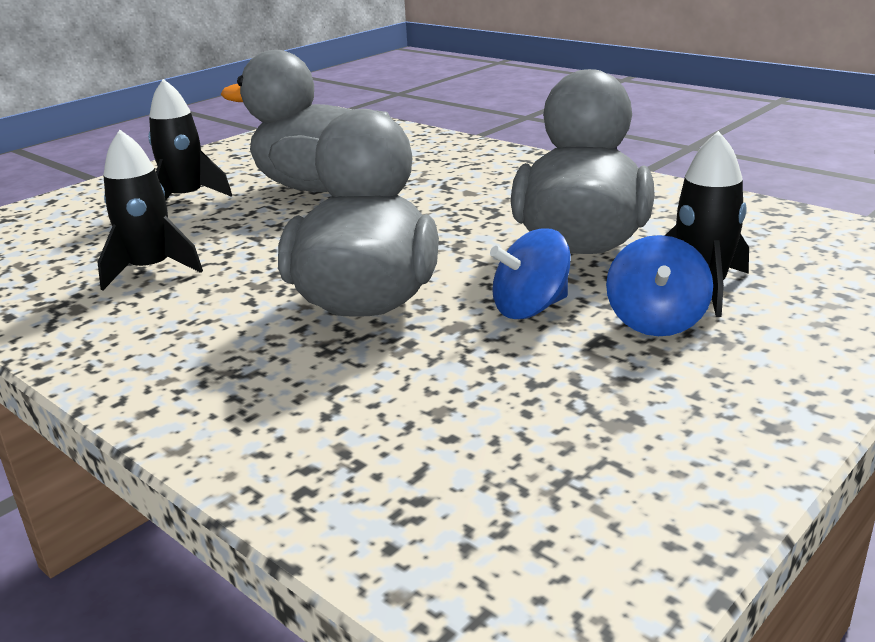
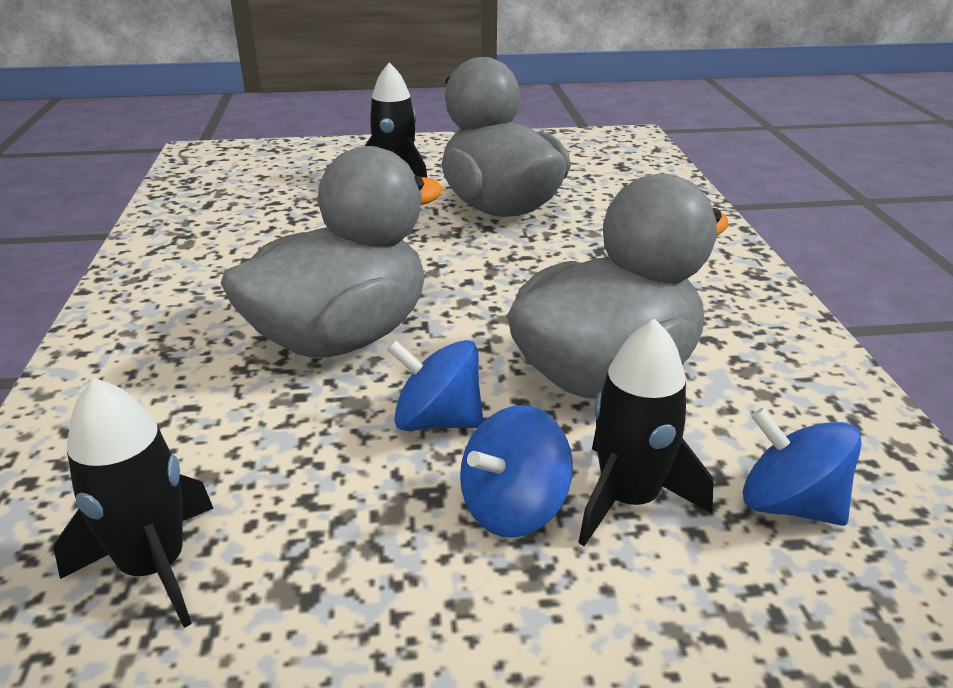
camera: 40 degrees right, 5 degrees up
black rocket [98,130,203,290] -> black rocket moved to [53,378,214,628]
none -> blue spinning top [743,408,862,526]

